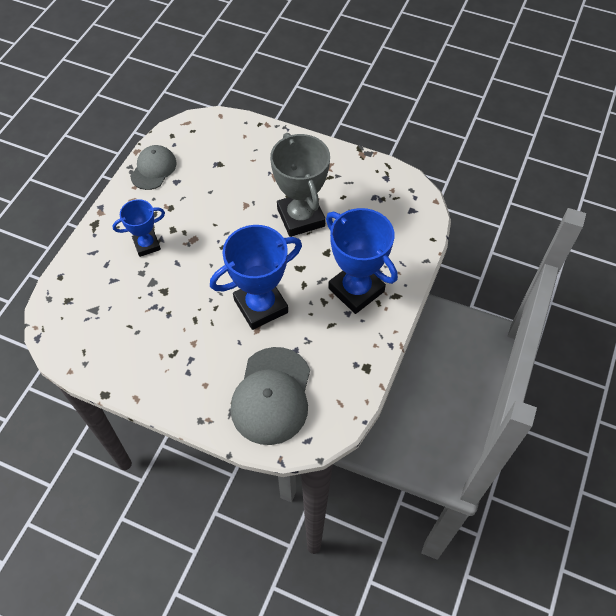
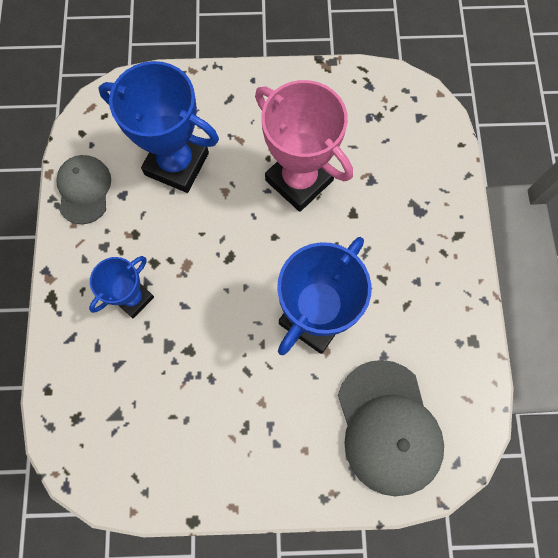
camera: 25 degrees left, 15 degrees up
grey trophy [270,133,330,237] -> pink trophy [255,80,353,212]
blue trophy [326,208,398,314] -> blue trophy moved to [99,61,219,193]

